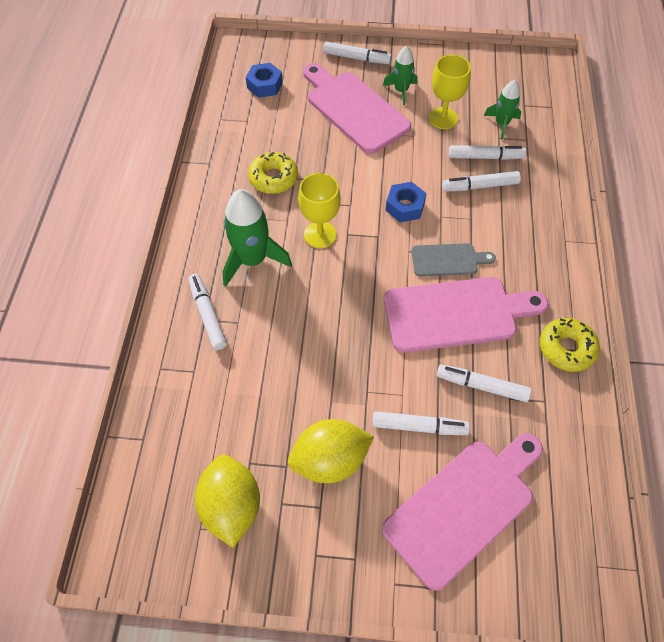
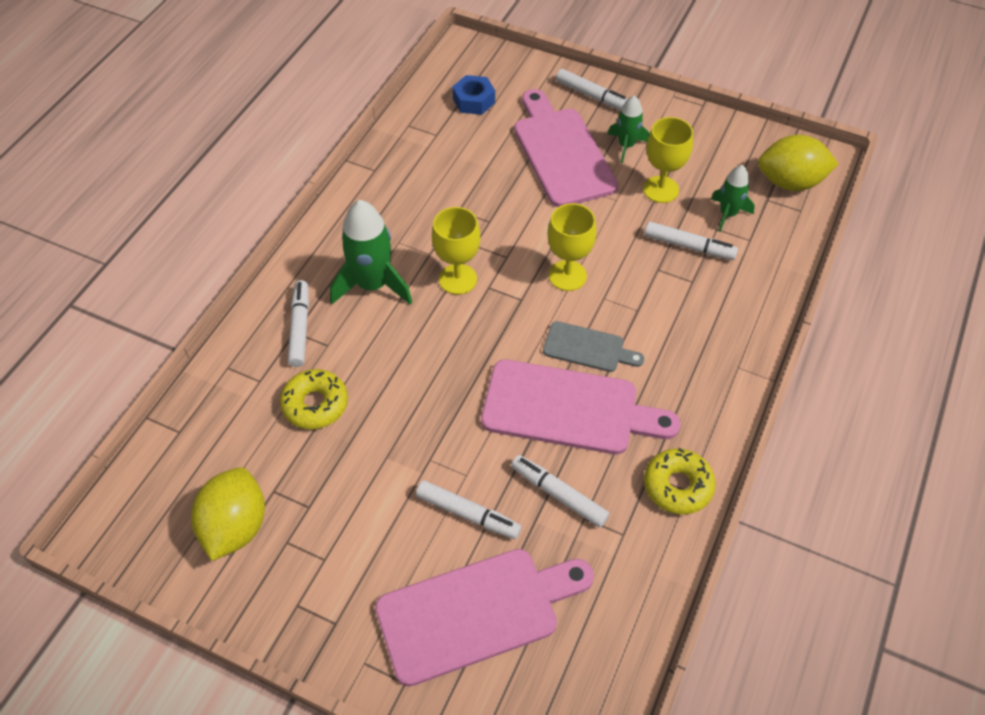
camera: 20 degrees right, 5 degrees down
yellow donut [248,152,298,194] -> yellow donut moved to [280,369,348,429]
yellow lemon [288,419,374,483] -> yellow lemon moved to [758,135,839,191]
blue nut [385,182,427,222] -> yellow goblet [548,203,597,291]
white marker [442,171,521,192] -> none

